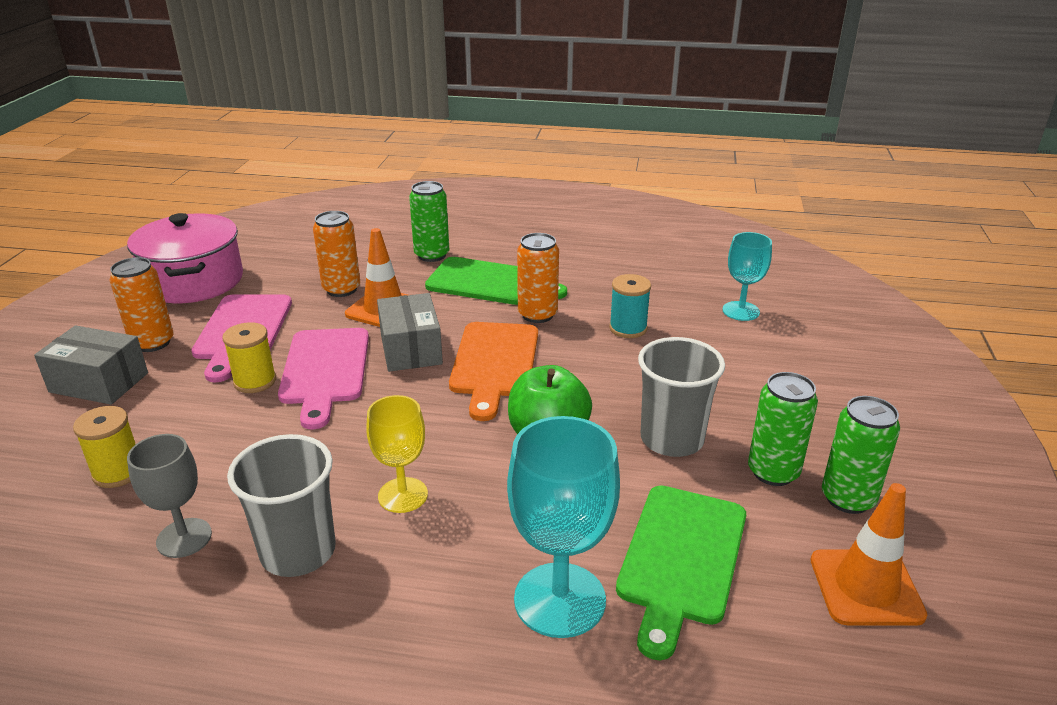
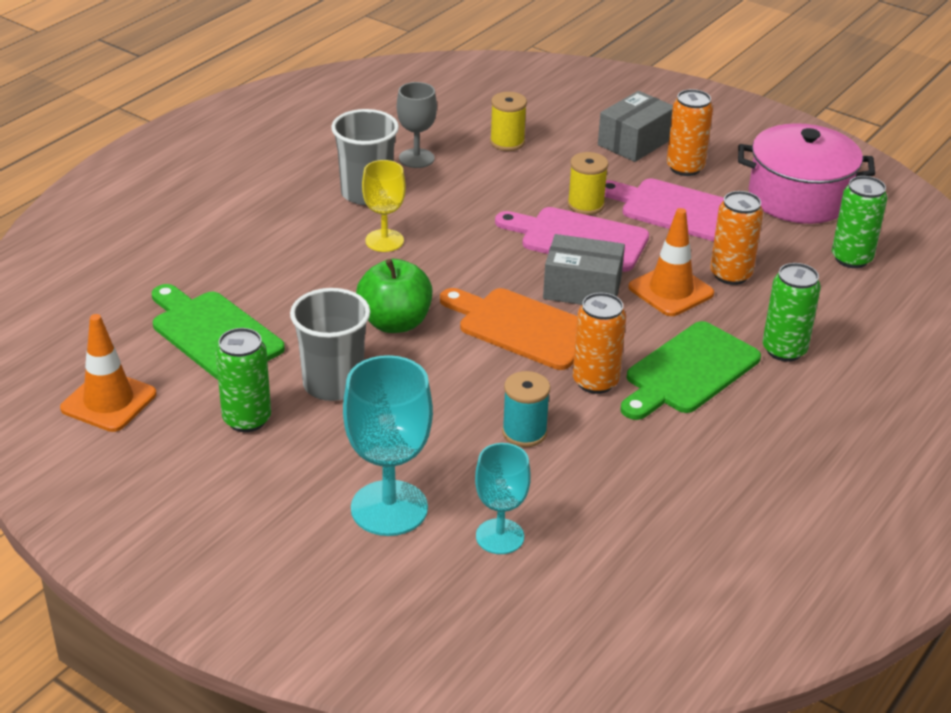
camera: 115 degrees right, 5 degrees up
turquoise goblet [507,416,620,638] -> turquoise goblet moved to [343,355,433,536]
green can [822,396,900,514] -> green can moved to [832,176,887,268]

